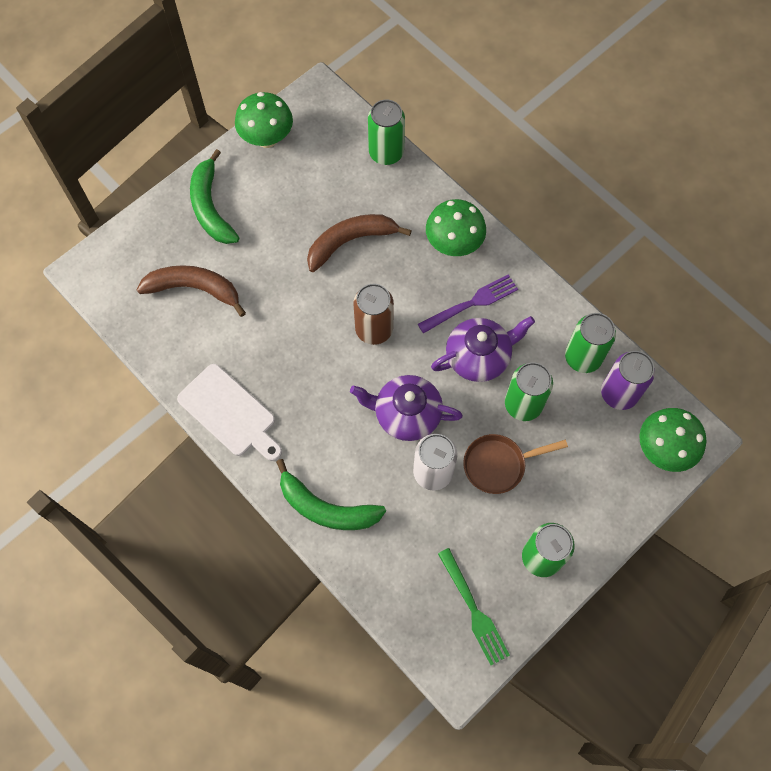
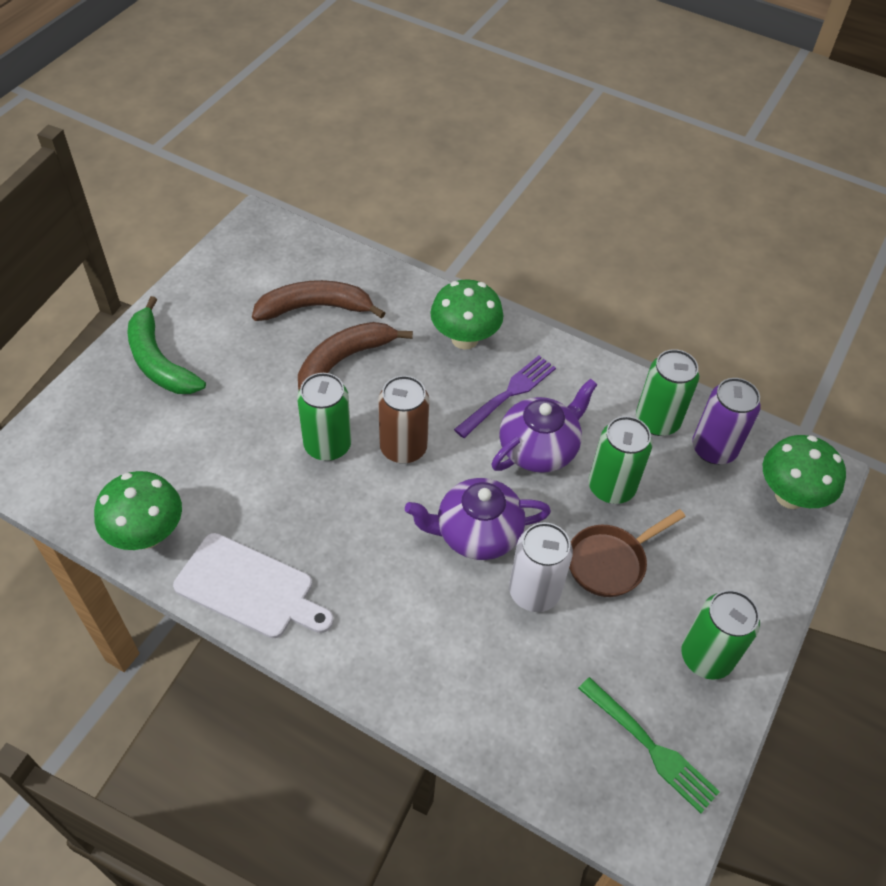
camera: 20 degrees left, 15 degrees down
brown banana [137,265,246,317] -> brown banana moved to [252,280,385,321]
green mushroom [235,92,293,148] -> green mushroom moved to [94,471,182,550]
green banana [276,459,386,530] -> none
green can [368,100,405,165] -> green can moved to [297,373,352,461]

